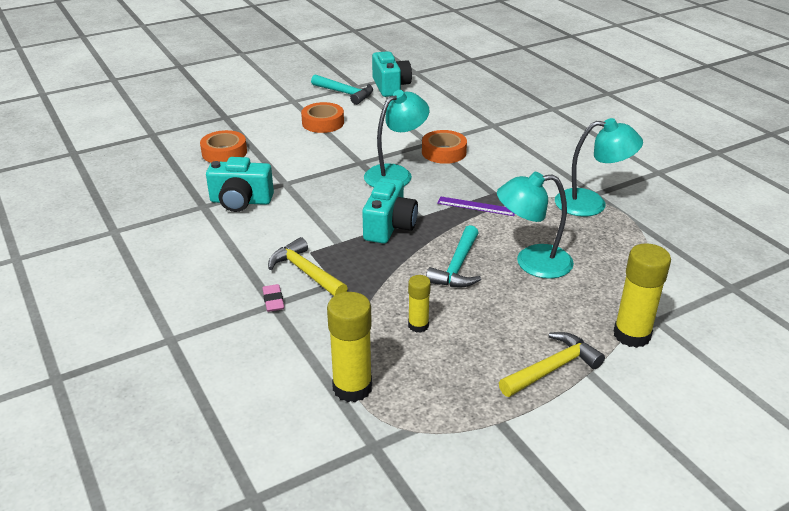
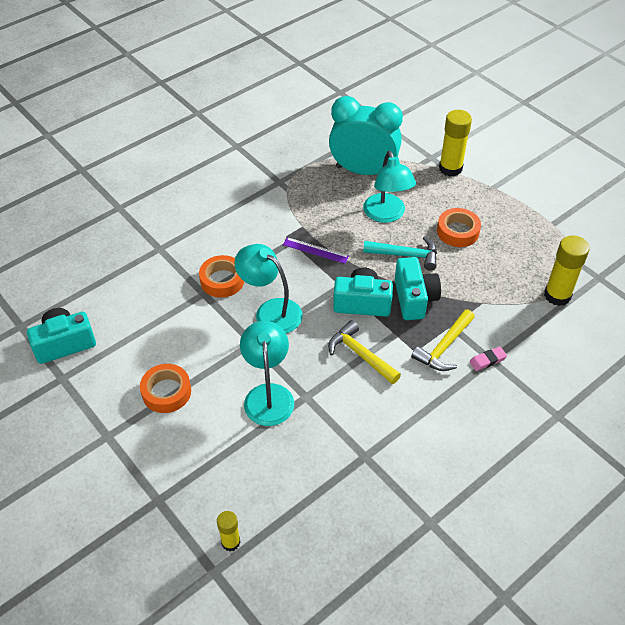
camera: 100 degrees left, 15 degrees up
orange tape [200,130,247,163] -> orange tape moved to [437,208,481,247]
turquoise camera [206,157,274,212] -> turquoise camera moved to [395,257,441,320]
turquoise hammer [311,74,373,105] -> none
yellow glue stick [408,275,431,333] -> yellow glue stick moved to [217,511,240,551]
purple ruler [437,197,515,216] -> purple ruler turned 75 degrees counterclockwise [283,237,349,264]
yellow hammer [499,332,605,397] -> yellow hammer moved to [328,320,401,384]
turquoise lamp [555,118,643,217] -> turquoise lamp moved to [240,321,294,426]
none -> turquoise clock [329,96,403,175]

